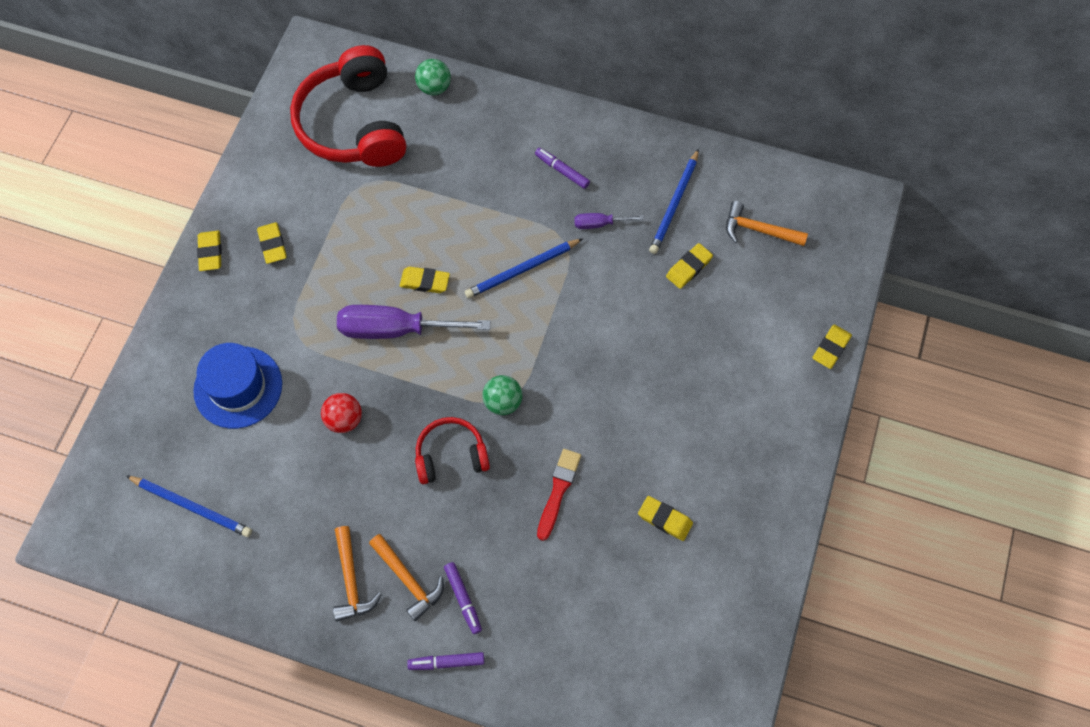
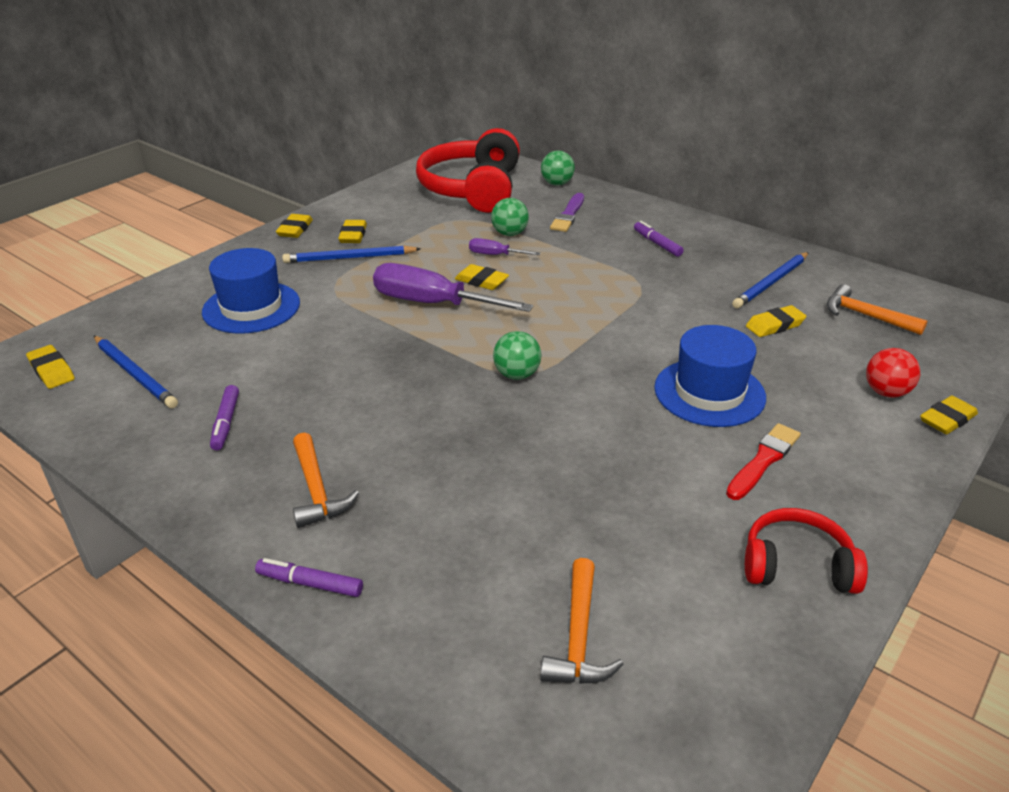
camera: 20 degrees right, 30 degrees down
red ball [321,393,362,433] -> red ball moved to [866,348,920,398]
orange hammer [333,526,382,622] -> orange hammer moved to [540,558,623,684]
red headphones [415,417,490,484] -> red headphones moved to [745,508,868,594]
purple marker [444,562,482,634] -> purple marker moved to [210,385,239,450]
blue pencil [465,238,583,298] -> blue pencil moved to [282,246,421,263]
red brush [537,449,581,541] -> red brush moved to [726,423,801,500]
purple screwdriver [574,213,644,229] -> purple screwdriver moved to [469,238,541,255]
yellow eraser [638,496,693,541] -> yellow eraser moved to [26,345,75,389]
none -> green ball [491,198,529,236]
none -> purple brush [550,193,584,232]
none -> blue hat [654,325,766,427]

